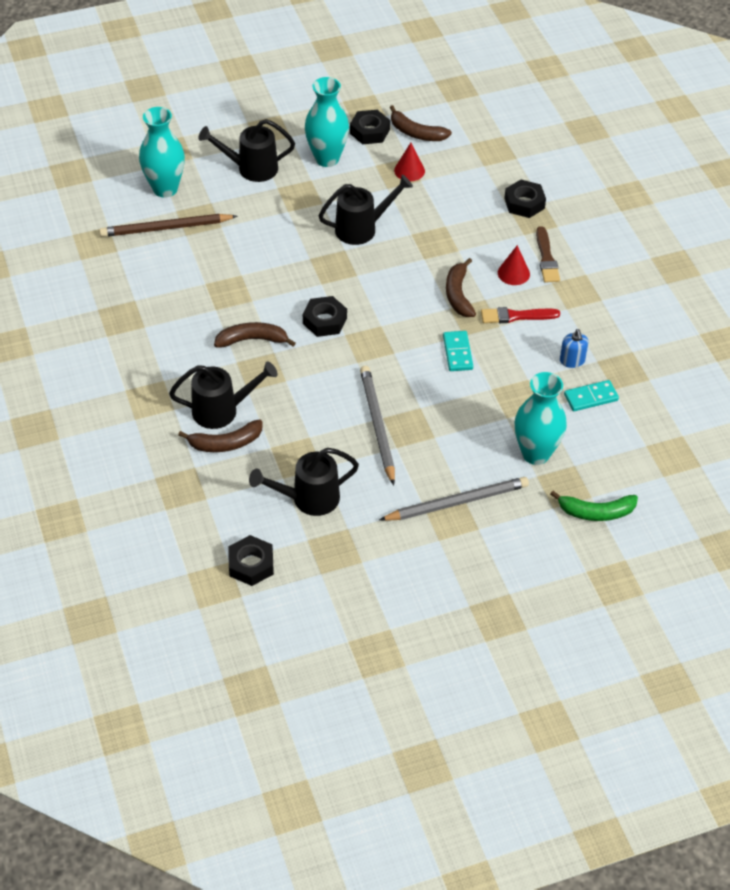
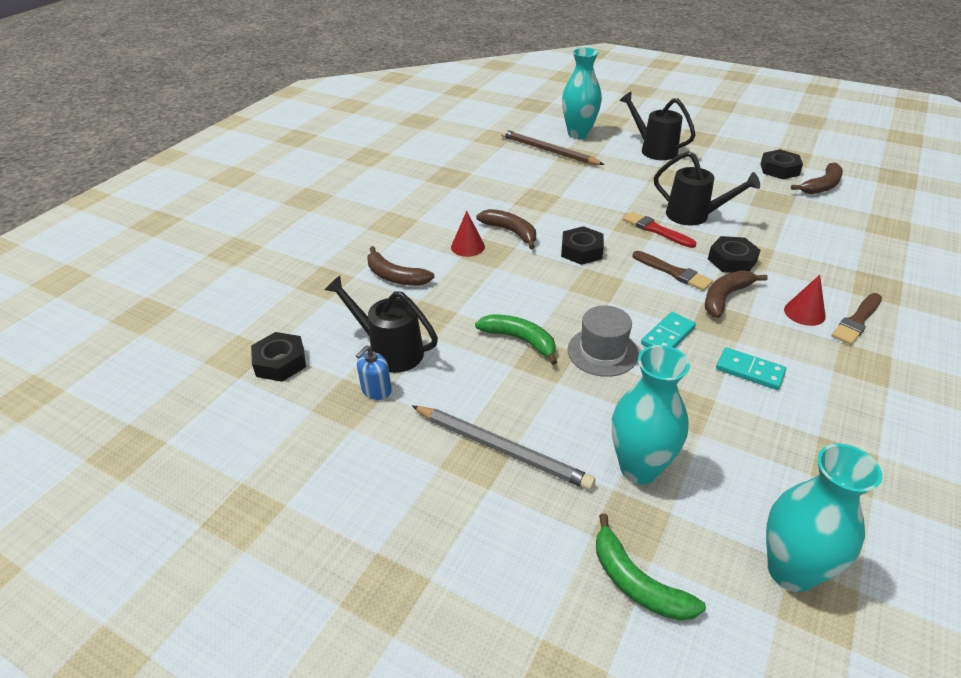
camera: 50 degrees right, 10 degrees down
black watering can [169,361,278,429] -> none
turquoise vase [305,77,349,167] -> turquoise vase moved to [766,444,882,592]
grey pencil [360,366,395,485] -> green banana [475,314,557,365]
brown banana [390,105,452,141] -> brown banana turned 120 degrees counterclockwise [791,162,843,194]
red cone [394,143,425,181] -> red cone moved to [451,211,485,257]
red brush [481,307,560,323] -> red brush moved to [623,211,696,248]
black nut [504,180,546,218] -> black nut moved to [708,236,761,273]
blue soap dispenser [560,329,589,368] -> blue soap dispenser moved to [356,345,392,400]
turquoise domino [564,380,619,411] -> turquoise domino moved to [716,347,786,390]
none -> grey hat [568,306,639,377]
none -> brown brush [632,251,713,291]

